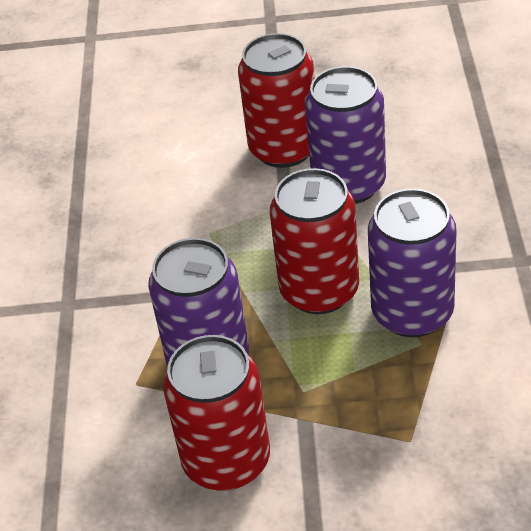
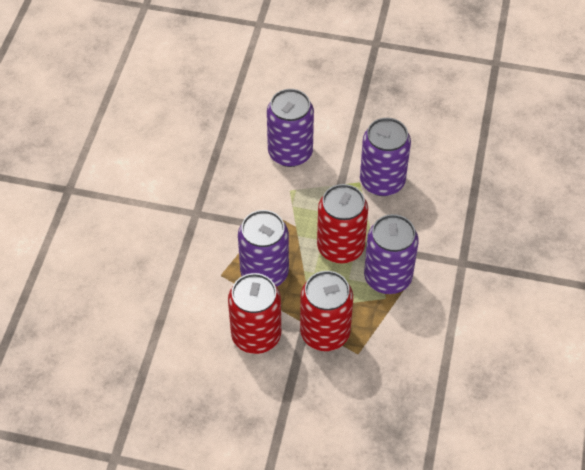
camera: 10 degrees right, 10 degrees up
red can [238,33,314,168] -> red can moved to [300,271,353,351]
none -> purple can [267,89,314,167]

